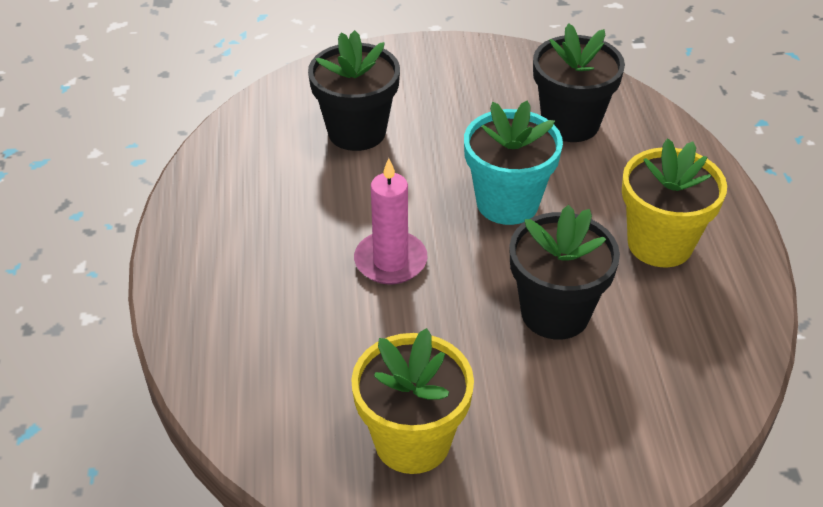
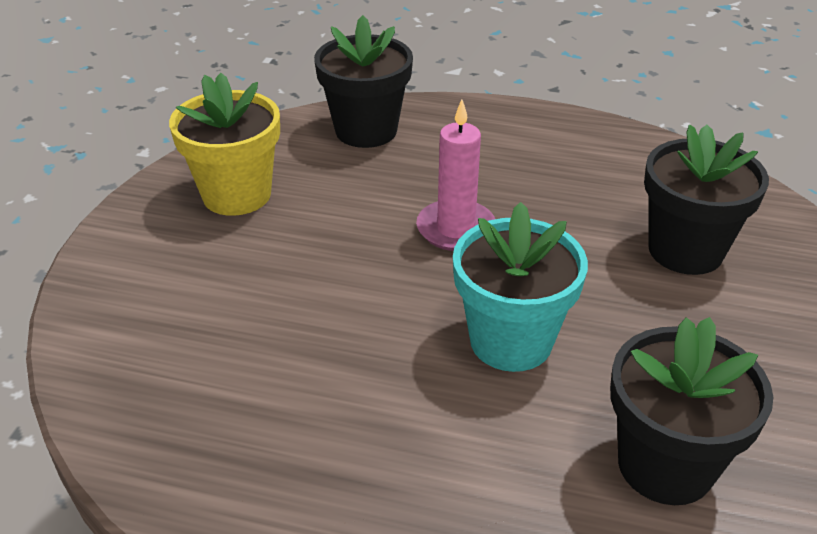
camera: 110 degrees right, 5 degrees down
black flower pot [509,205,620,340] -> black flower pot moved to [314,15,413,148]
yellow flower pot [622,139,727,267] -> none

